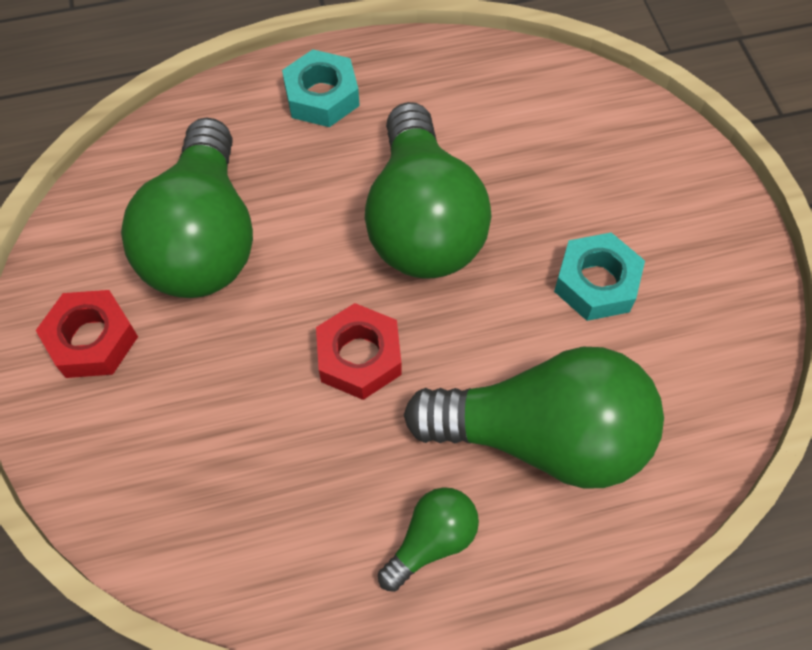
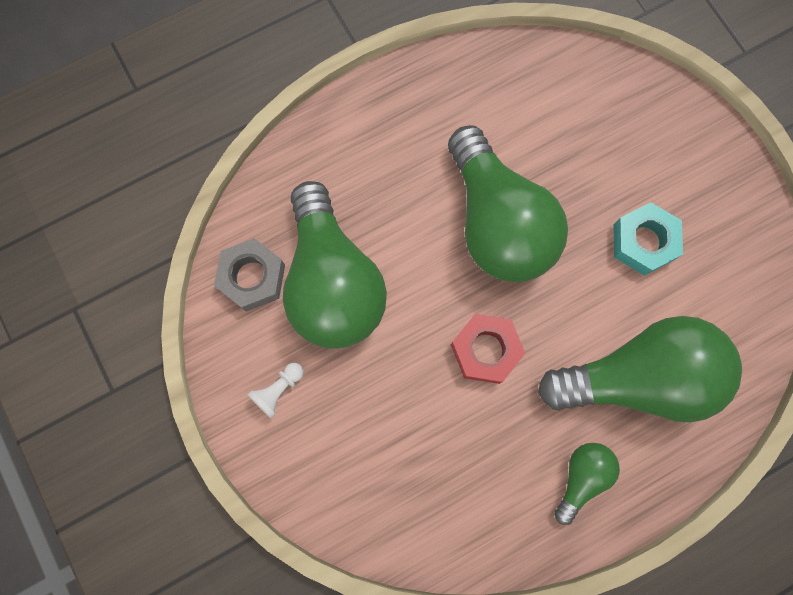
camera: 15 degrees left, 15 degrees up
red nut [36,290,138,378] -> white pawn [247,363,304,418]
turquoise nut [282,49,360,127] -> none
none -> grey nut [214,238,285,312]

